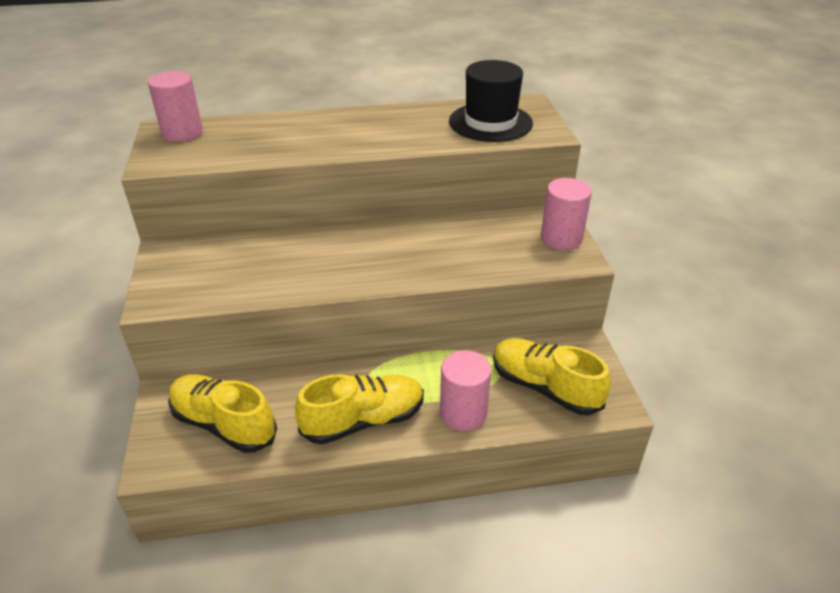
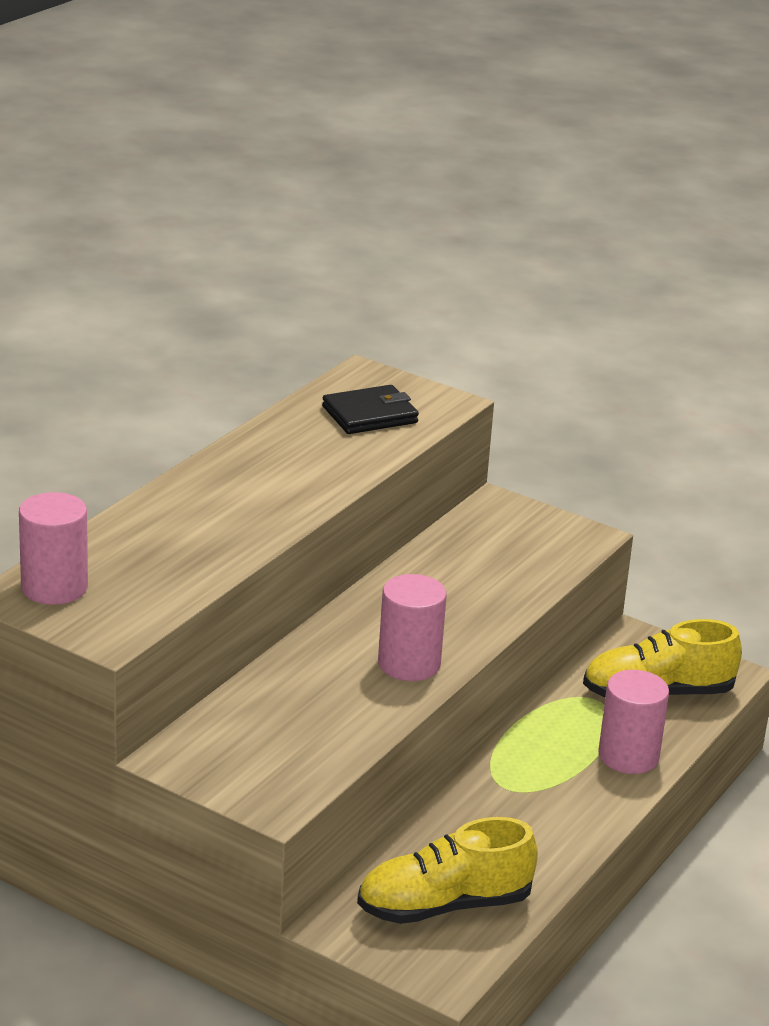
camera: 50 degrees left, 10 degrees down
yellow shoe [295,374,424,444] -> none
black hat [449,60,533,142] -> black wallet [322,385,419,434]
pink cylinder [541,178,592,250] -> pink cylinder moved to [378,574,447,681]

